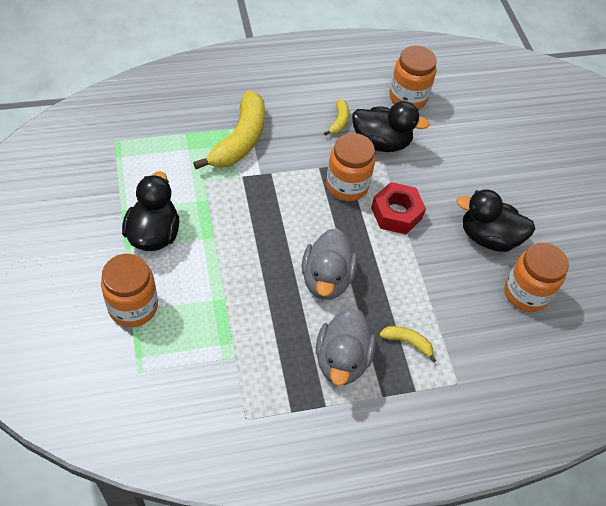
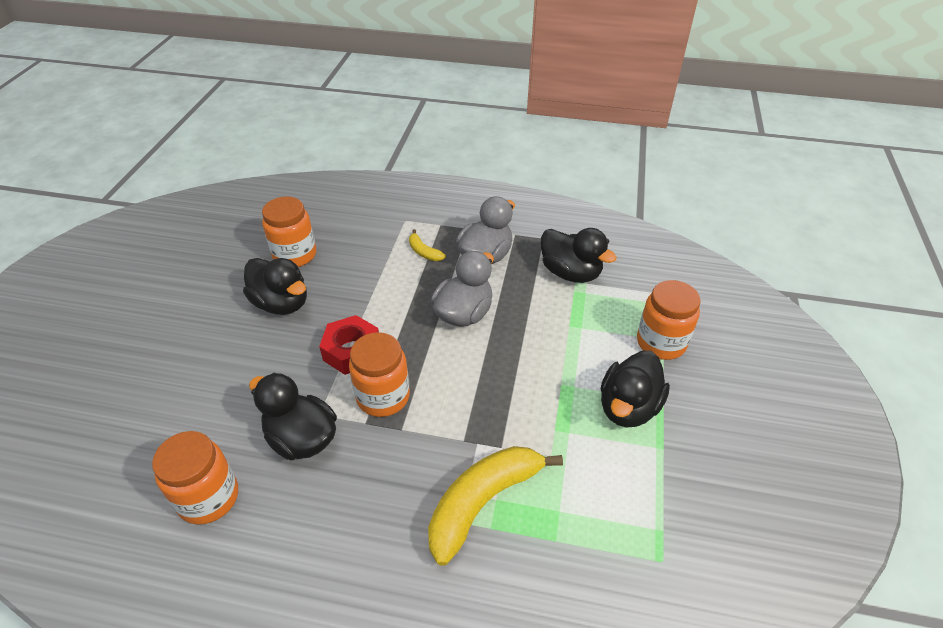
camera: 150 degrees left, 10 degrees down
yellow banana [324,99,349,136] -> none
none -> black duck [541,228,617,283]

